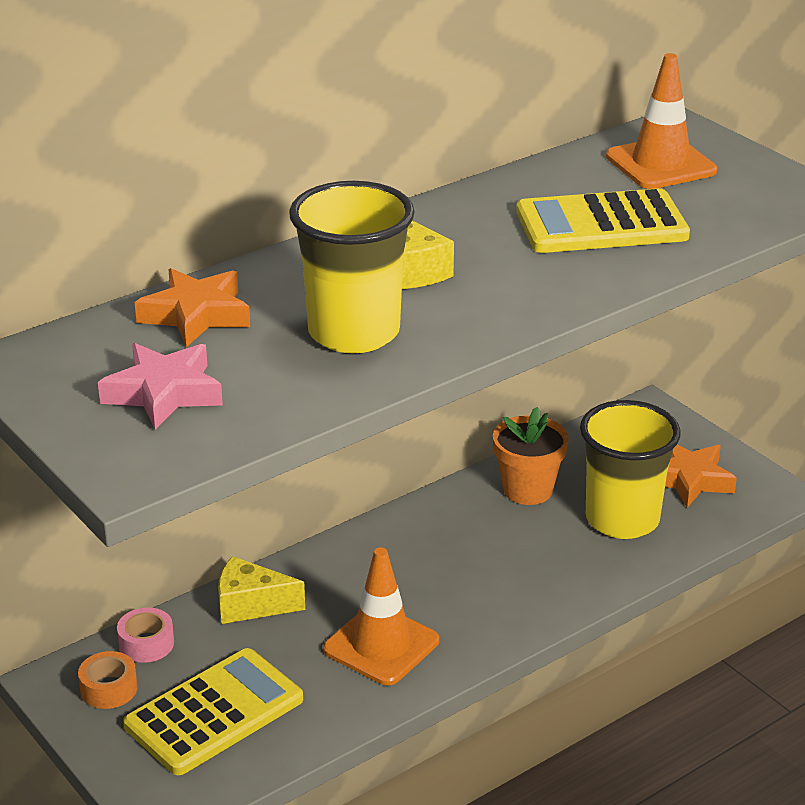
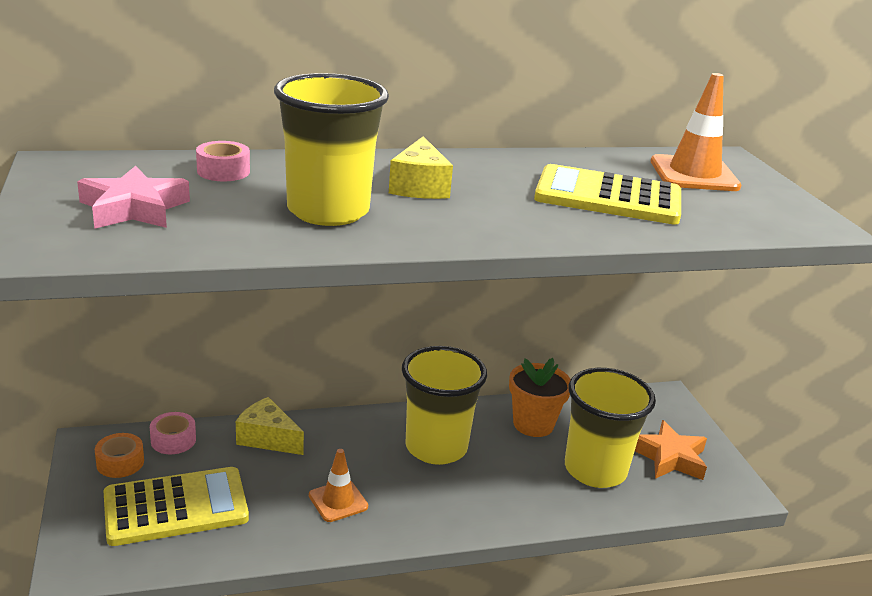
camera: 20 degrees right, 5 degrees down
orange star [135,268,250,347] -> pink tape [196,141,250,181]
orange traffic cone [323,547,439,685] -> orange traffic cone [309,449,368,522], size x0.63
none -> yellow cup [402,346,487,465]

